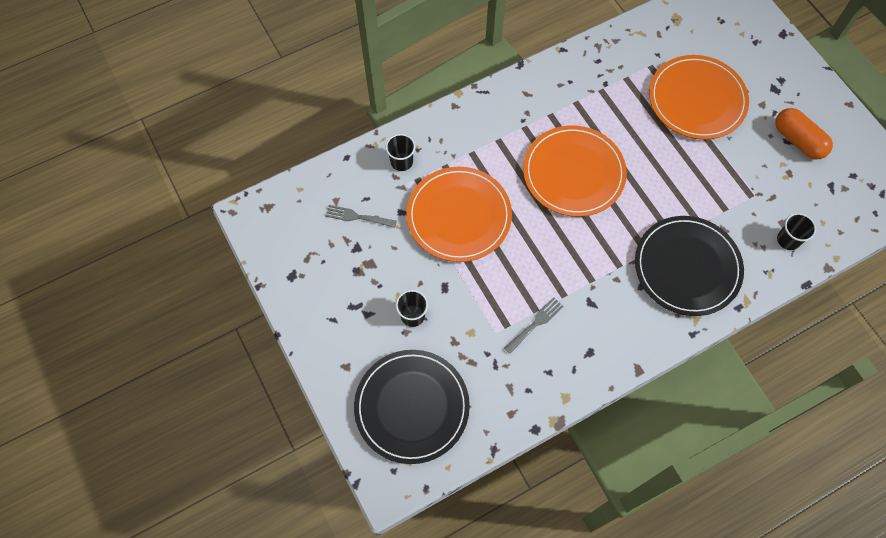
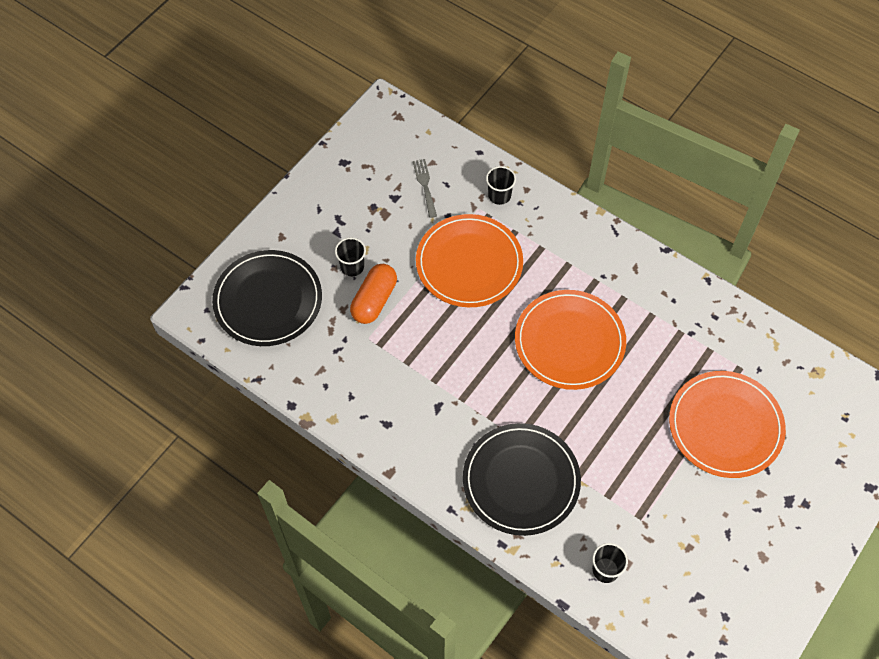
camera: 65 degrees right, 5 degrees down
grey fork [504,297,564,354] -> none
orange capsule [775,108,833,159] -> orange capsule moved to [350,264,397,324]

